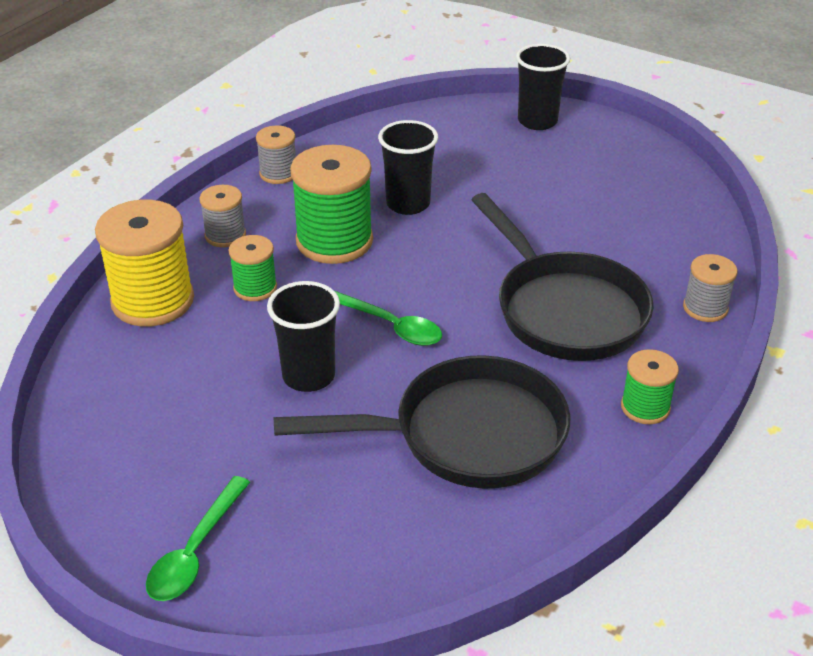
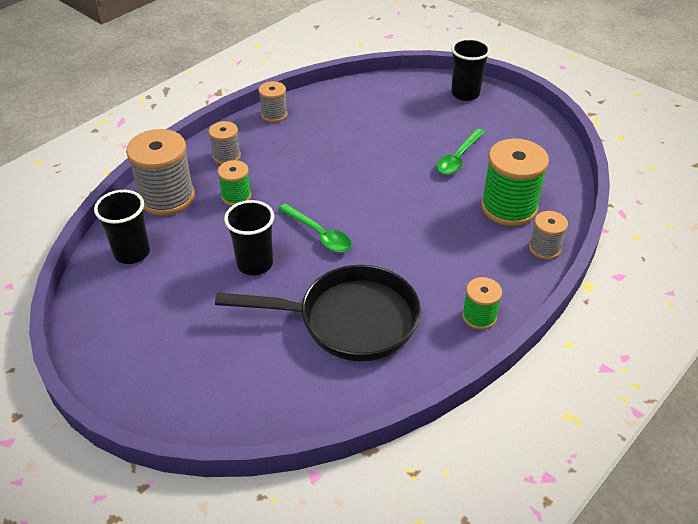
camera: 10 degrees right, 5 degrees up
yellow spool [95,200,194,326] -> grey spool [126,129,195,216]
green spoon [146,476,250,601] -> green spoon moved to [436,129,485,175]
green spool [290,145,373,264] -> green spool moved to [481,139,549,226]
black cup [378,120,438,215] -> black cup moved to [94,190,150,264]
black pan [471,193,654,361] -> none

